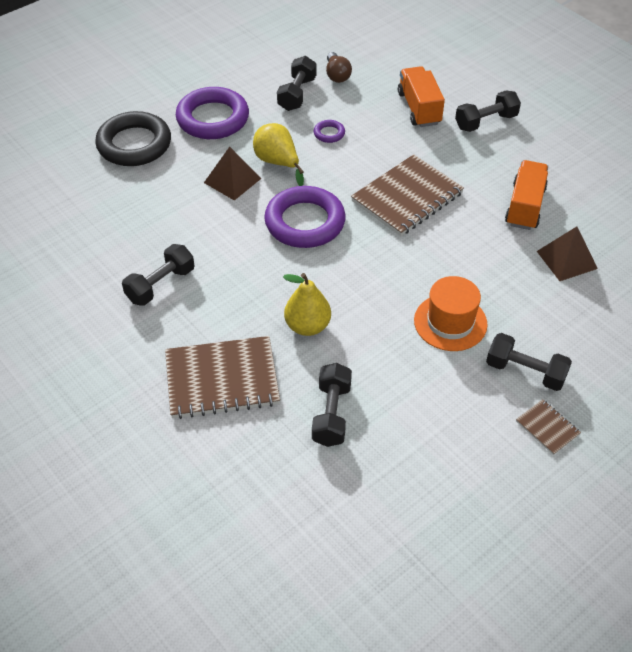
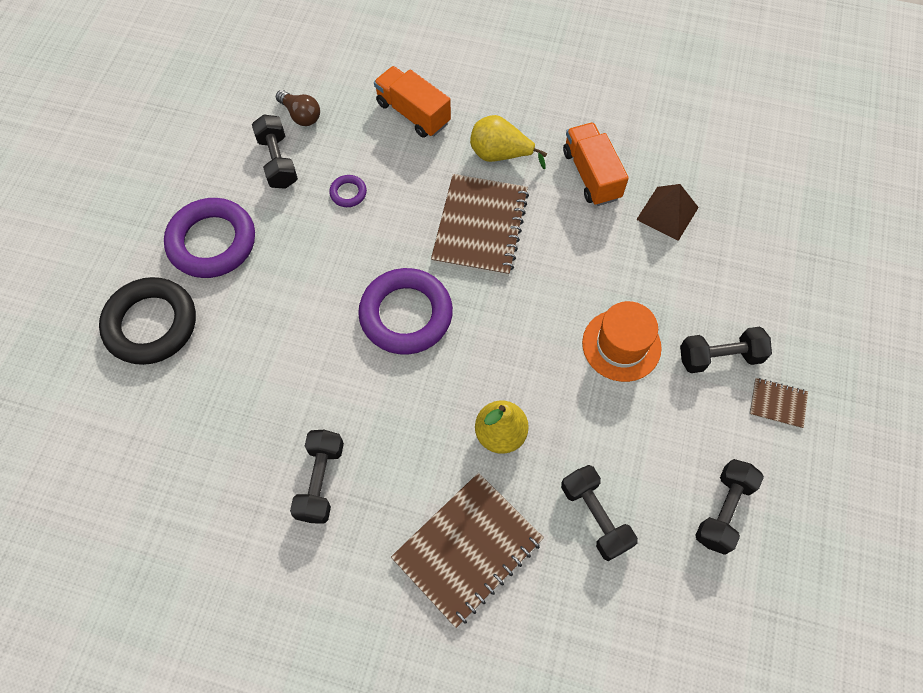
camera: 35 degrees left, 15 degrees up
brown pyramid [204,147,262,201] -> none
yellow pear [253,123,304,186] -> yellow pear moved to [470,115,547,169]
black dumbbell [455,90,521,132] -> black dumbbell moved to [695,459,764,555]

